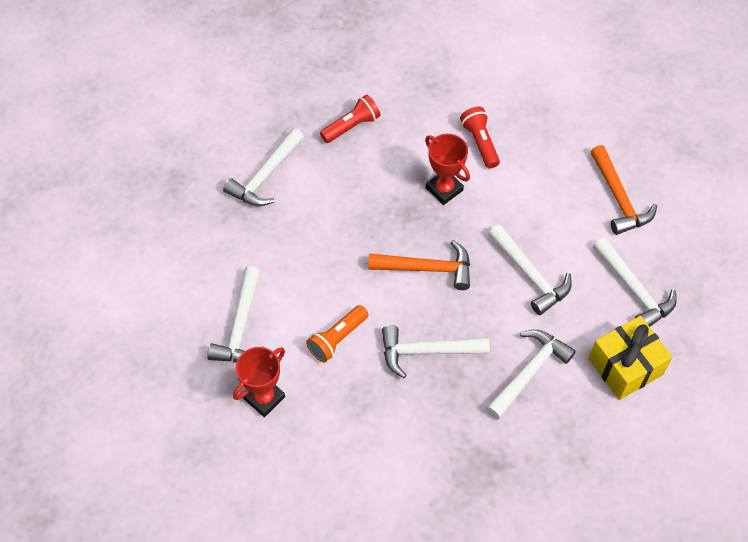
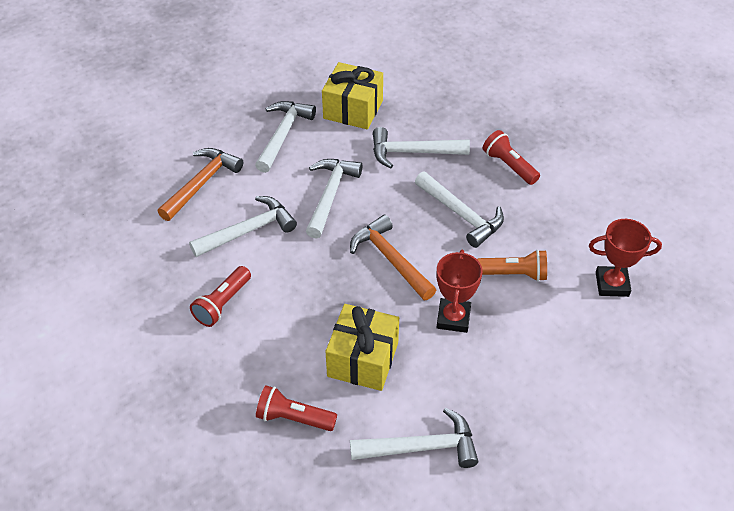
camera: 130 degrees left, 10 degrees down
white hammer [207,266,261,362] -> white hammer moved to [189,196,297,257]
red trophy [425,134,470,205] -> red trophy moved to [437,250,483,333]
none -> yellow gift [326,304,399,391]
none -> red flashlight [483,130,540,185]

